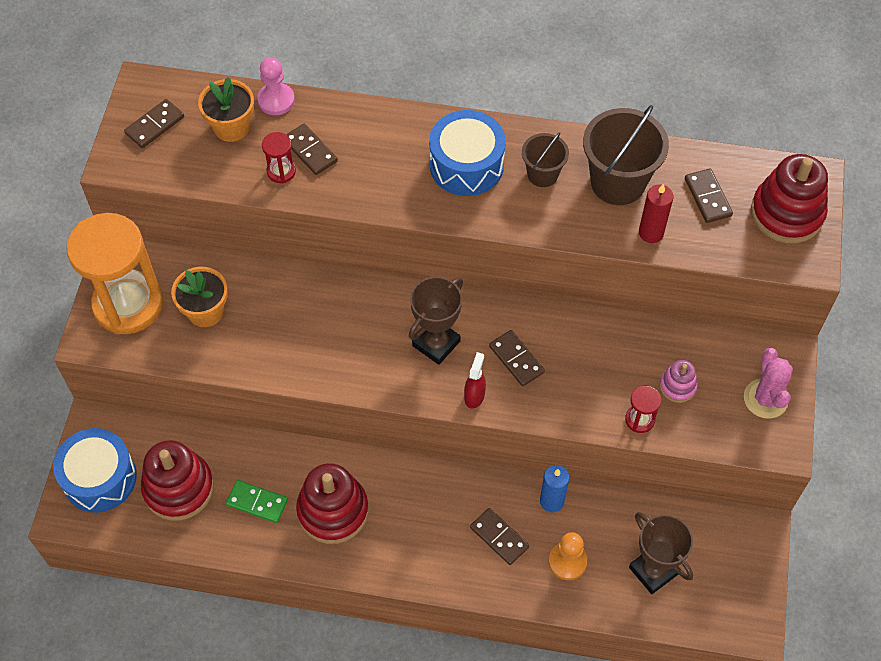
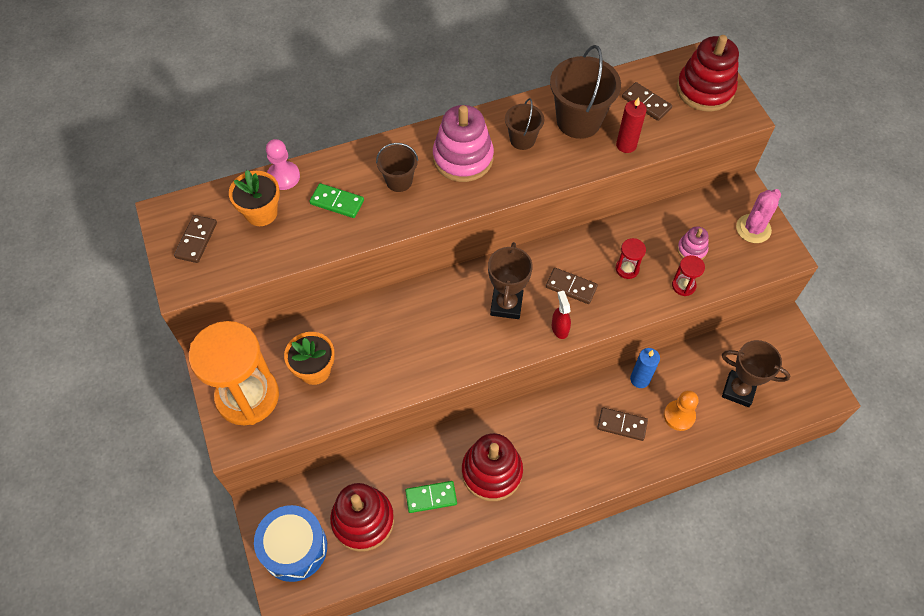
camera: 30 degrees left, 0 degrees up
red hourglass [262,132,296,183] -> red hourglass moved to [616,238,646,279]
brown domino [286,124,338,175] -> green domino [309,183,364,218]
blue drum [429,110,506,196] -> pink stacking toy [433,105,494,182]
pink cactus [744,348,793,419] -> pink cactus turned 75 degrees clockwise [736,189,781,243]
none -> brown bucket [376,143,418,192]

